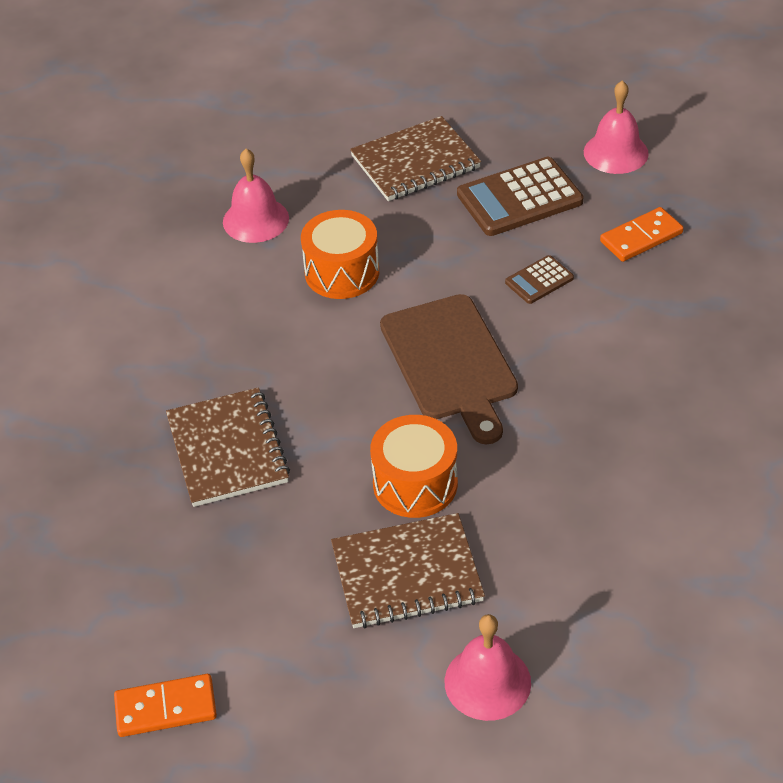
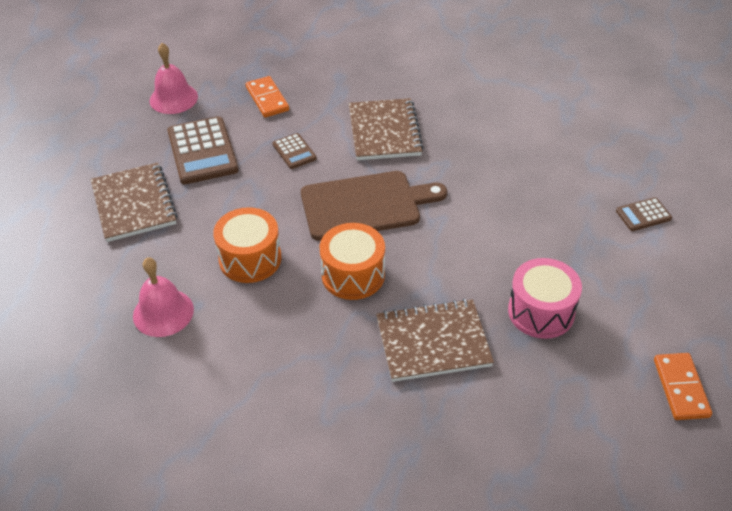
camera: 85 degrees left, 0 degrees up
brown notebook [331,513,485,628] -> brown notebook moved to [349,98,424,160]
orange drum [370,415,458,518] -> orange drum moved to [320,223,385,300]
pink bell [445,614,531,721] -> brown calculator [616,197,672,231]
none -> pink drum [508,258,582,339]

